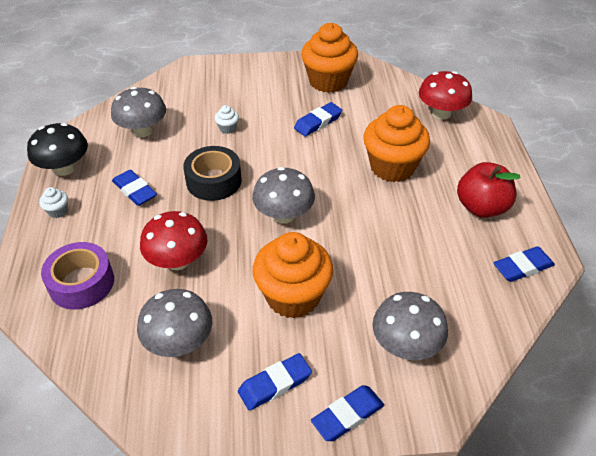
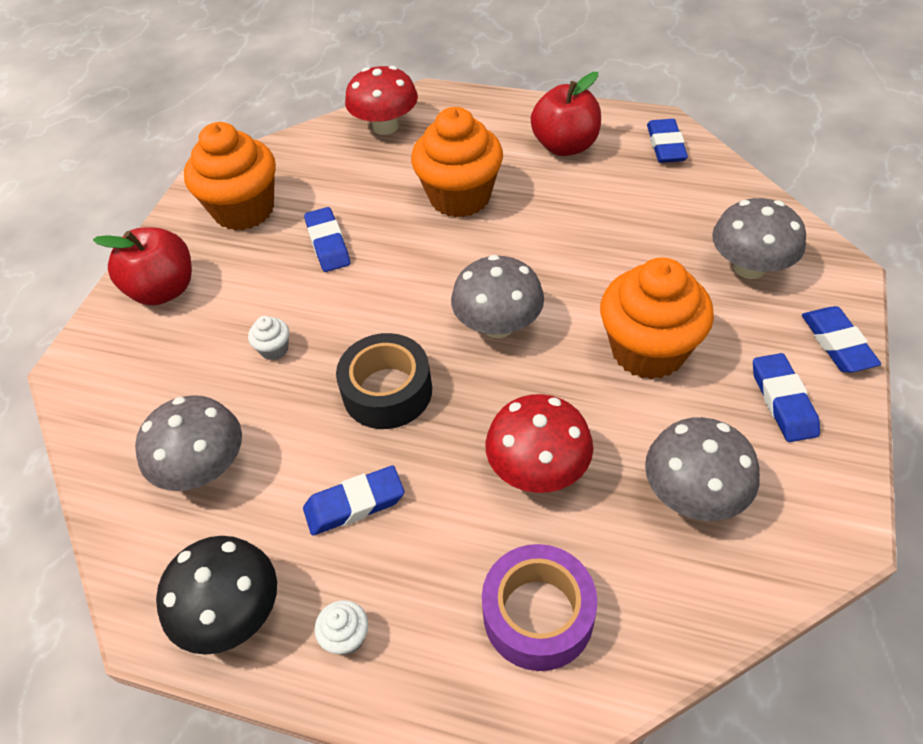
camera: 65 degrees left, 5 degrees up
none -> red apple [93,228,192,305]

